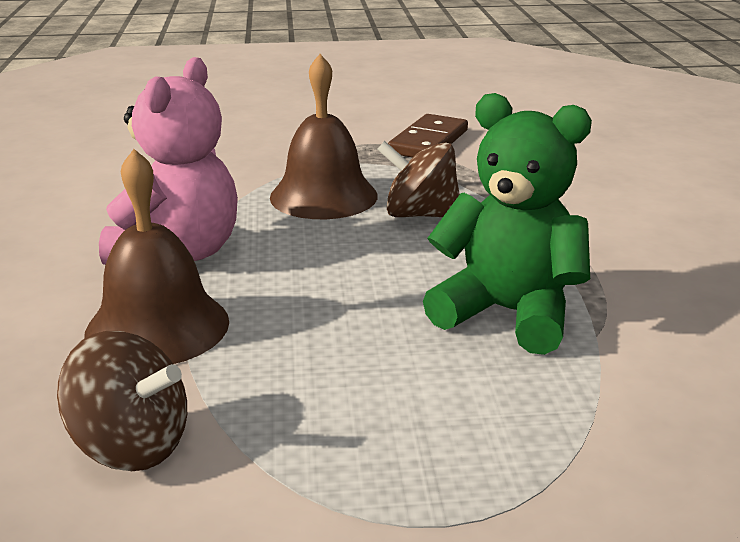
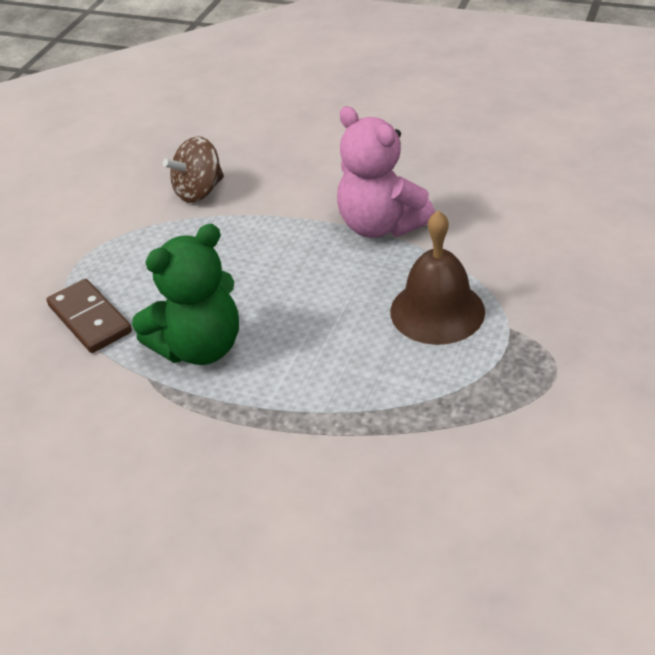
camera: 120 degrees right, 15 degrees up
brown bell [84,149,229,364] -> none
brown spinning top [377,141,460,217] -> none
brown domino [388,114,468,158] -> brown domino moved to [47,279,132,353]

